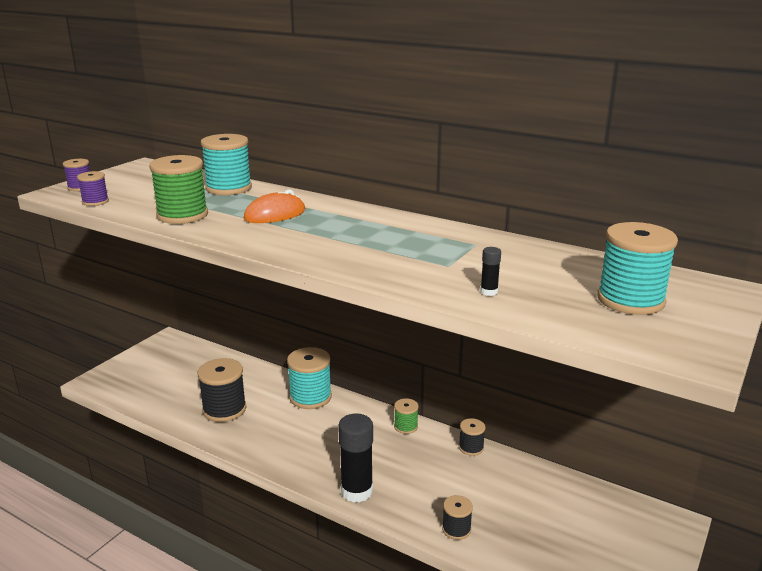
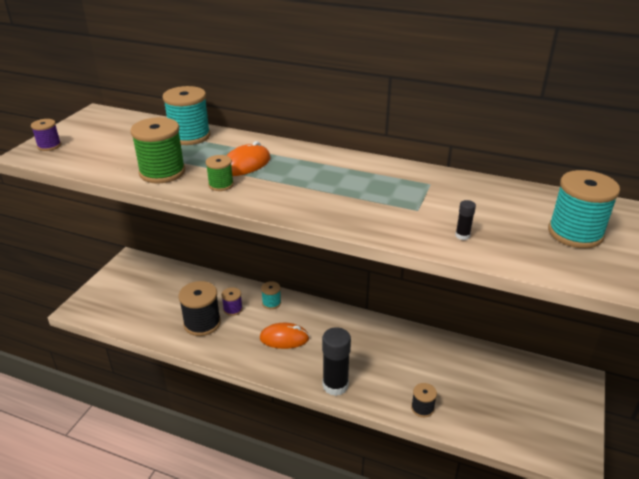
camera: 10 degrees left, 10 degrees up
purple spool [77,171,109,206] -> purple spool moved to [221,287,243,316]
turquoise spool [287,347,332,409] -> turquoise spool [261,281,281,309], size x0.53
green spool [394,398,419,434] -> green spool moved to [206,155,234,191]
black spool [459,418,486,456] -> none
none -> orange mouse [260,323,309,349]

